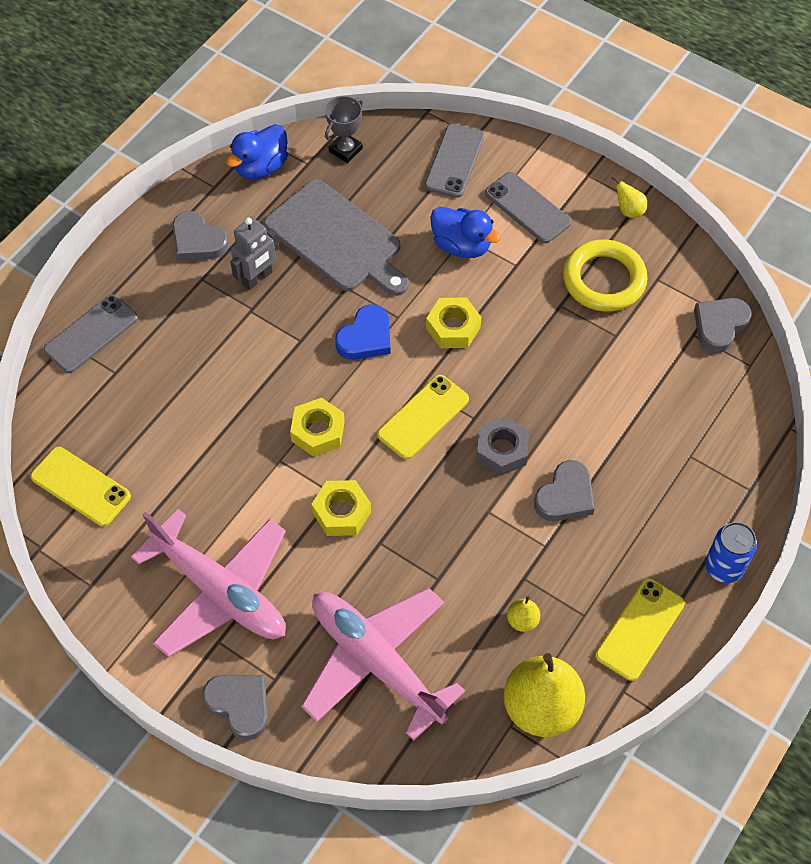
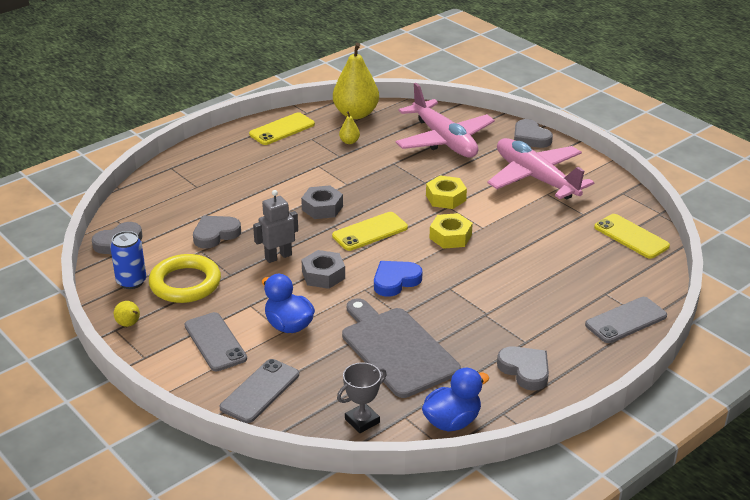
camera: 165 degrees left, 25 degrees down
grey robot [230,217,279,290] -> grey robot moved to [253,190,298,263]
yellow nut [426,298,481,348] -> grey nut [301,250,345,289]
grey heart [534,460,595,521] -> grey heart moved to [193,216,241,249]
blue can [705,522,757,583] -> blue can moved to [110,231,146,289]

